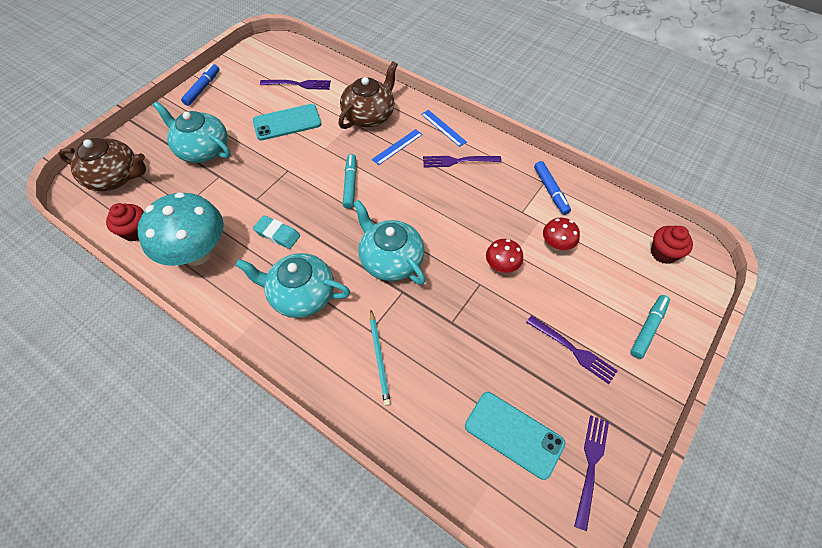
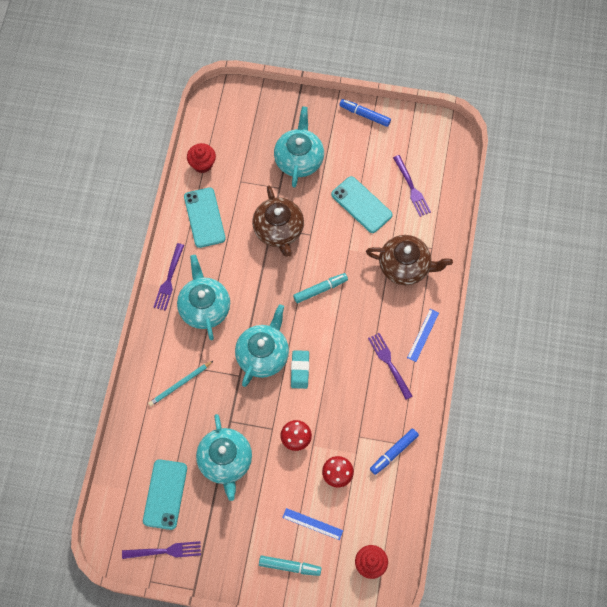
camera: 65 degrees right, 10 degrees up
brown teapot [58,138,146,191] -> brown teapot moved to [252,185,304,257]
turquoise mushroom [137,192,224,266] -> turquoise phone [184,187,226,248]
blue marker [181,64,219,106] -> blue marker turned 150 degrees counterclockwise [339,99,391,127]
turquoise eraser [253,215,300,249] -> turquoise eraser moved to [291,350,309,389]
blue ruler [372,129,423,165] -> blue ruler moved to [282,508,343,540]
purple fork [526,315,618,384] -> purple fork moved to [154,243,184,311]
none -> turquoise teapot [196,414,252,501]

